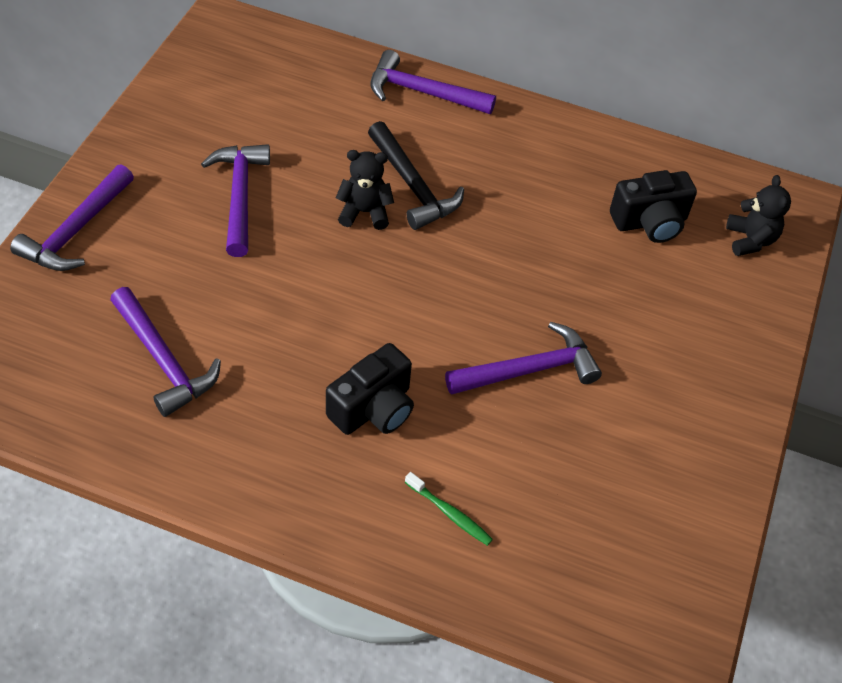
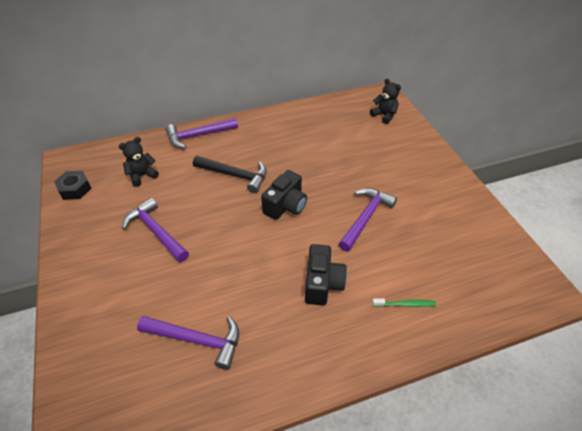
camera: 35 degrees left, 5 degrees down
purple hammer [10,165,134,271] -> none
black teddy bear [336,150,394,230] -> black teddy bear moved to [119,137,159,187]
black camera [610,170,697,243] -> black camera moved to [261,170,307,220]
none -> black nut [54,171,92,200]

